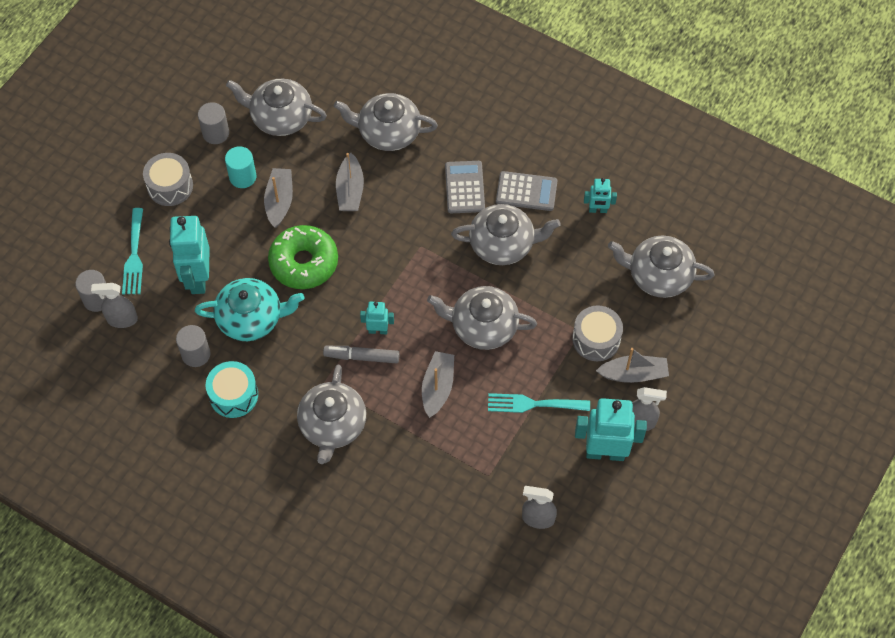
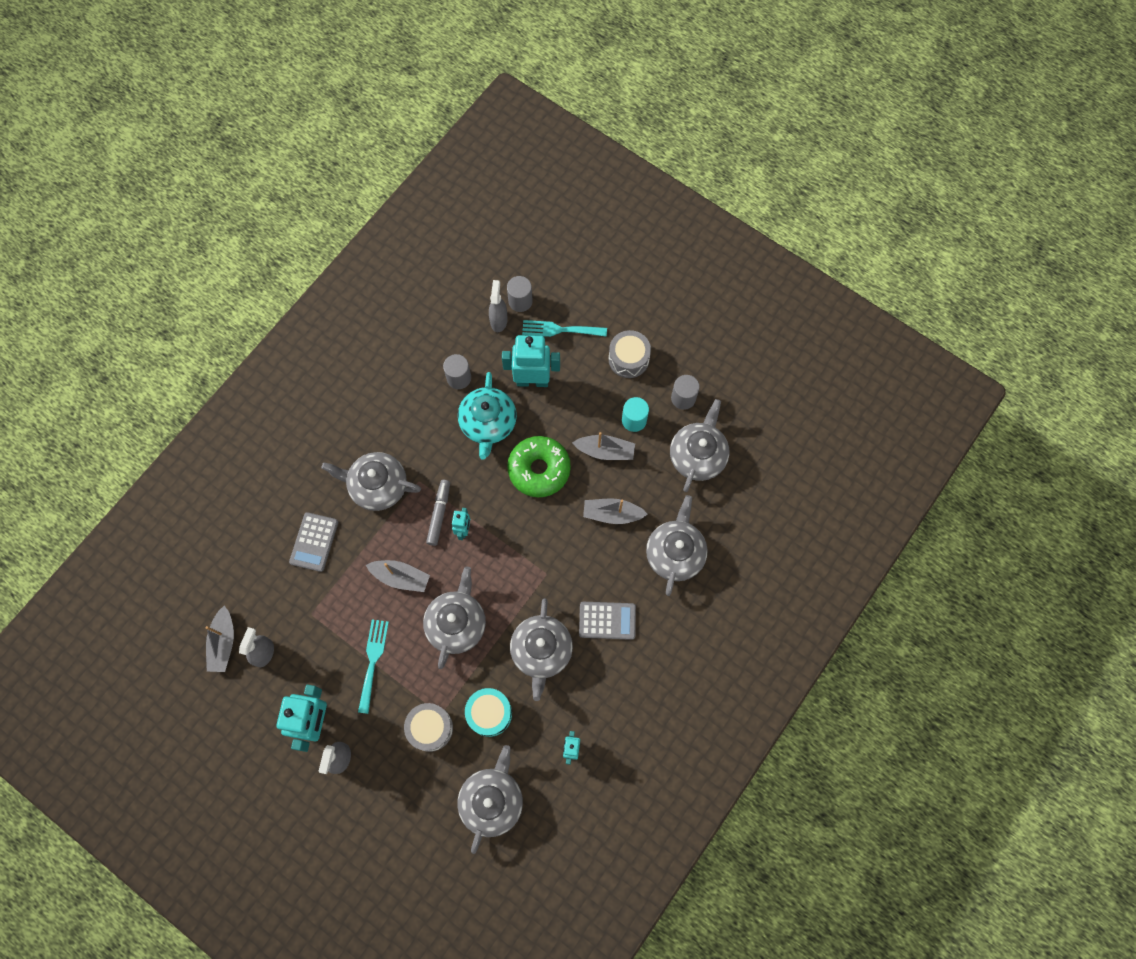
camera: 95 degrees right, 10 degrees up
turquoise drum [206,361,258,418] -> turquoise drum moved to [465,688,512,737]
grey calculator [496,171,558,211] -> grey calculator moved to [289,512,338,572]
grey boat [596,348,669,383] -> grey boat moved to [206,606,234,672]

